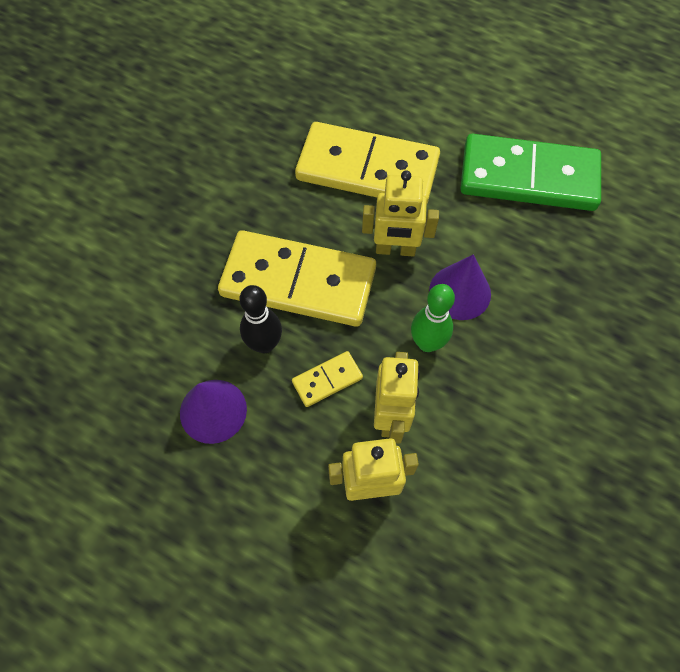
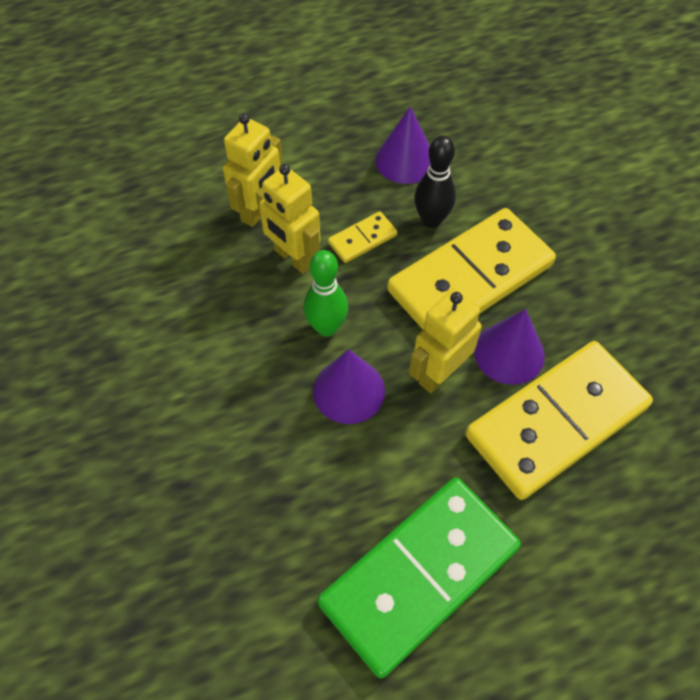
camera: 130 degrees right, 5 degrees down
yellow domino [292,351,363,407] -> yellow domino turned 45 degrees clockwise [328,211,397,263]
none -> purple cone [474,309,545,385]

